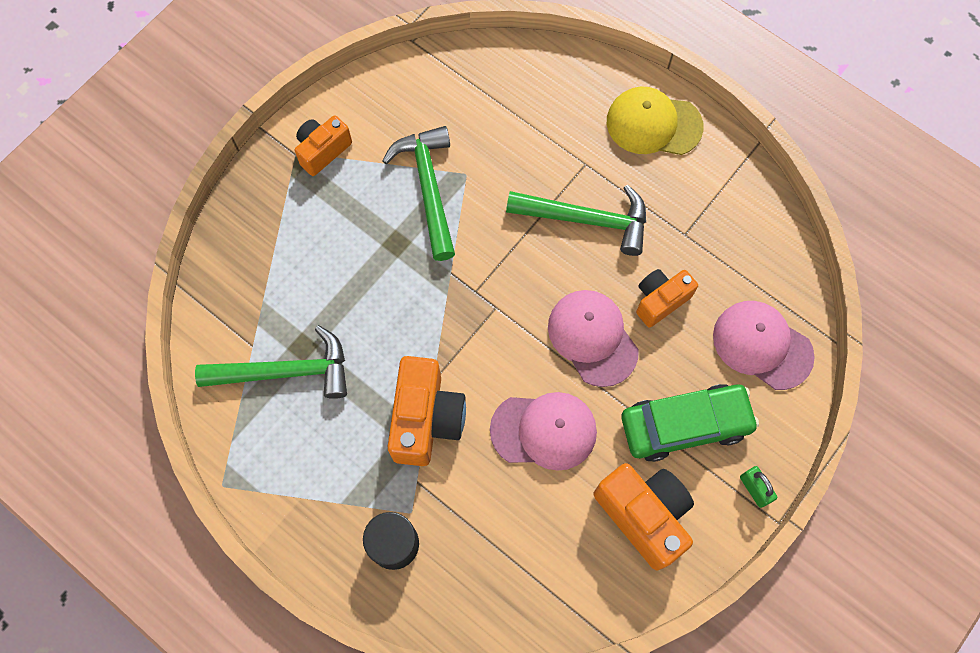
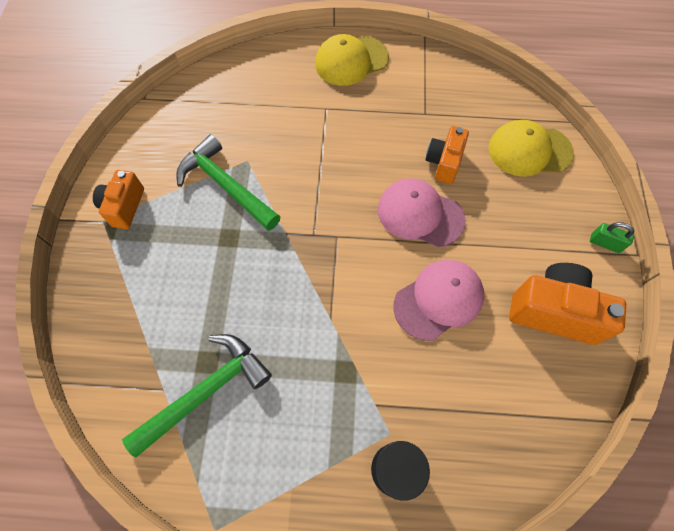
camera: 35 degrees left, 5 degrees down
orange camera [387,356,466,466] -> none
green hammer [506,185,646,256] -> none
green car [621,384,759,462] -> none
pink cap [713,301,815,390] -> yellow cap [489,120,574,177]

